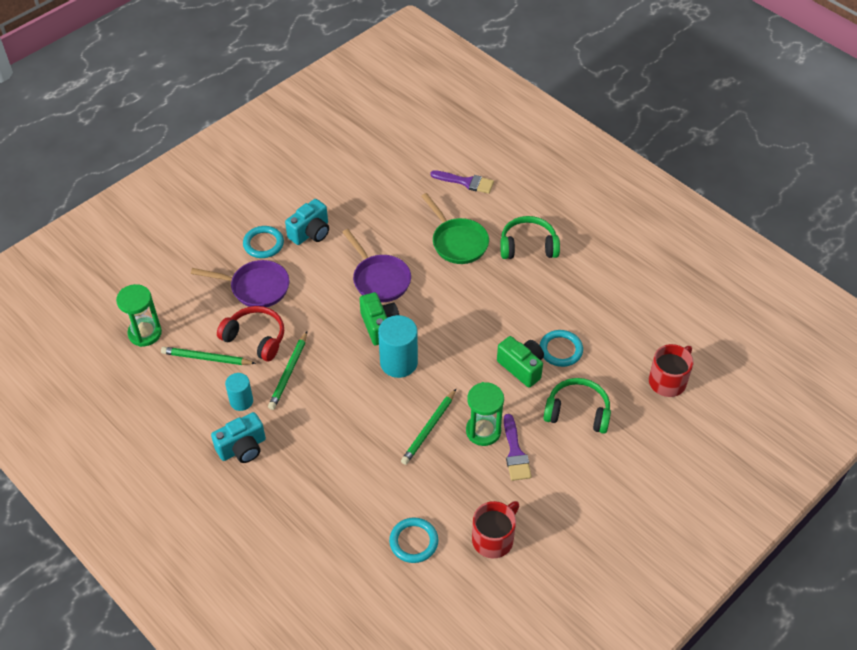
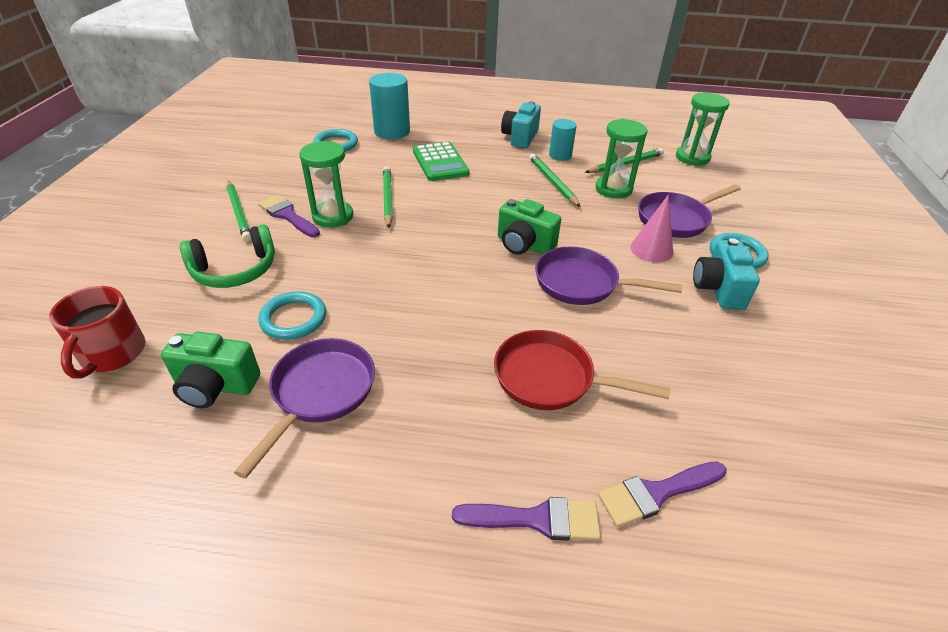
camera: 140 degrees right, 10 degrees down
red headphones [217,306,284,361] -> green hourglass [596,119,648,199]
turquoise cylinder [378,315,418,378] -> turquoise cylinder moved to [369,73,410,139]
green pan [421,193,489,264] -> red pan [494,330,670,410]
red mug [472,501,519,558] -> none
green camera [497,336,544,388] -> green camera moved to [161,332,260,408]
green headphones [500,216,560,259] -> none
none -> green pencil [227,180,251,241]
none -> purple pan [234,338,375,479]
none -> green calculator [413,142,469,181]
none -> purple brush [452,497,601,541]
none -> pink cone [631,195,673,263]

